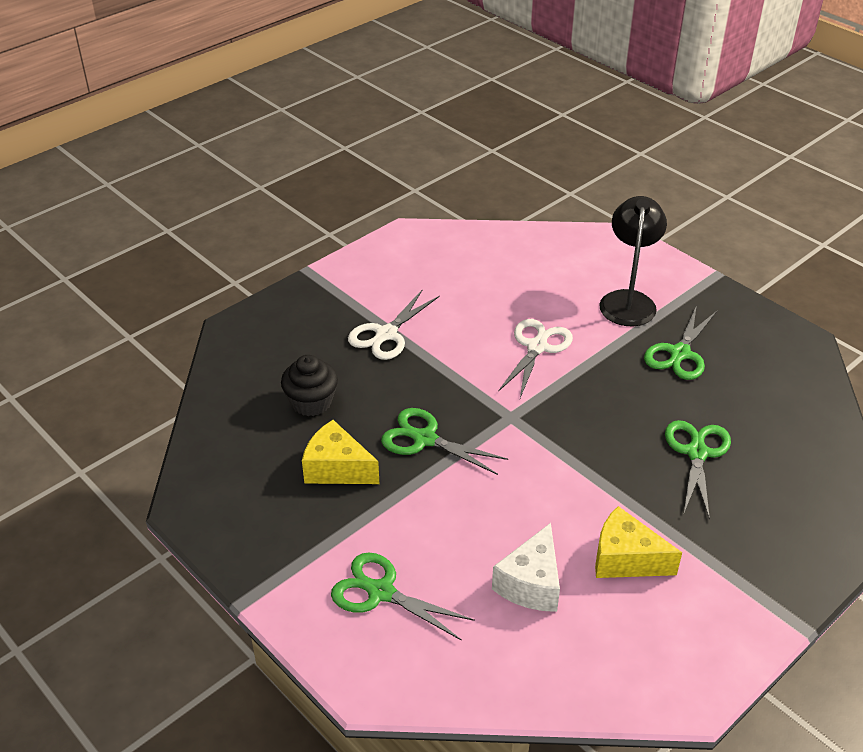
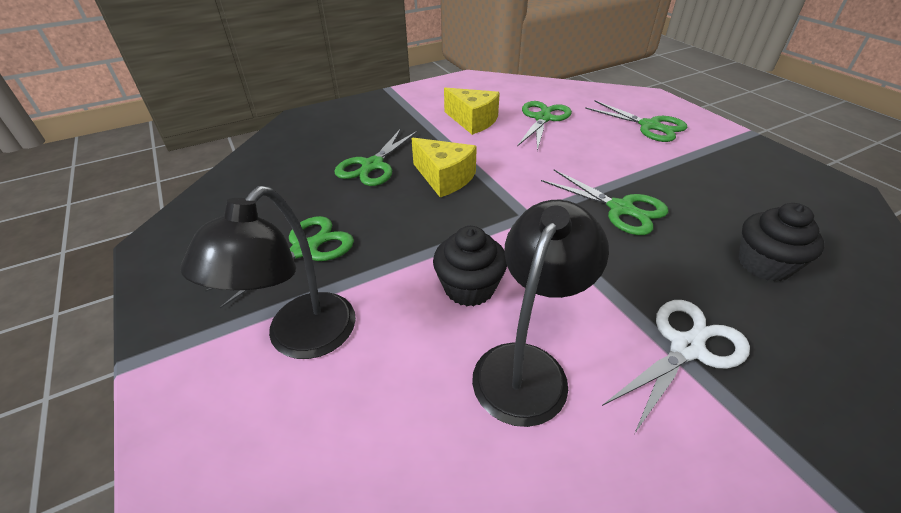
camera: 165 degrees left, 0 degrees up
yellow cheese [302,420,379,484] -> yellow cheese moved to [411,138,477,197]
white cheese [492,523,560,612] -> green scissors [517,101,572,151]
white scissors [498,319,573,398] -> black cupcake [433,226,507,306]
none -> black lamp [472,200,609,427]

